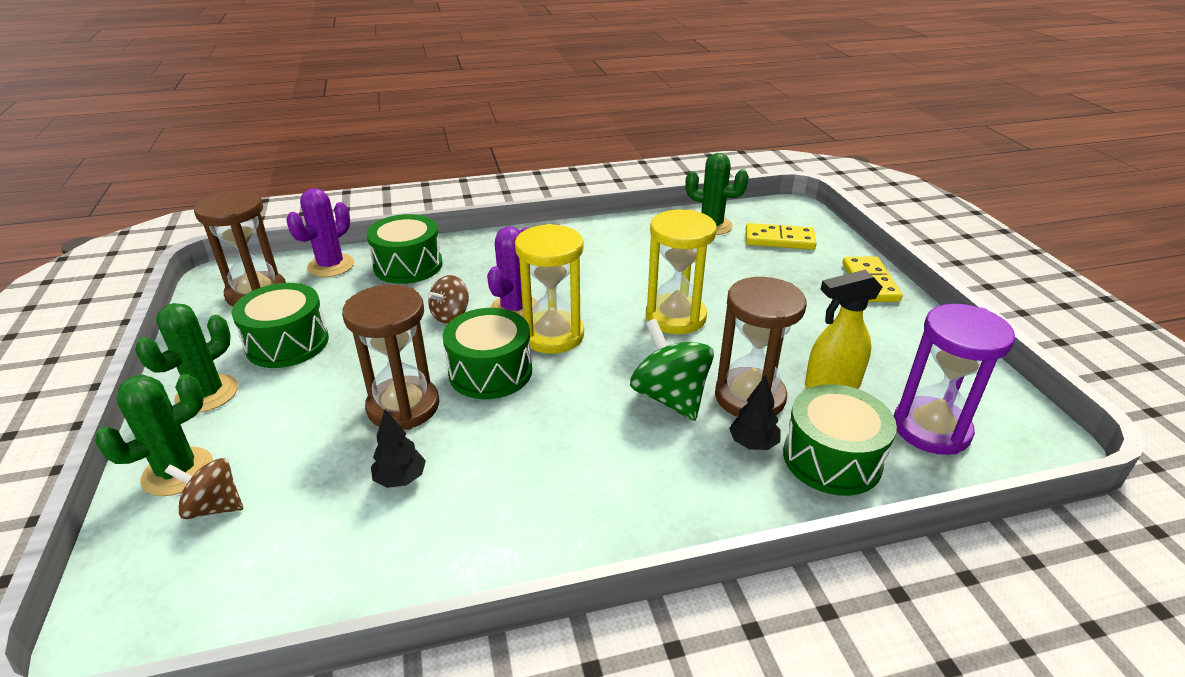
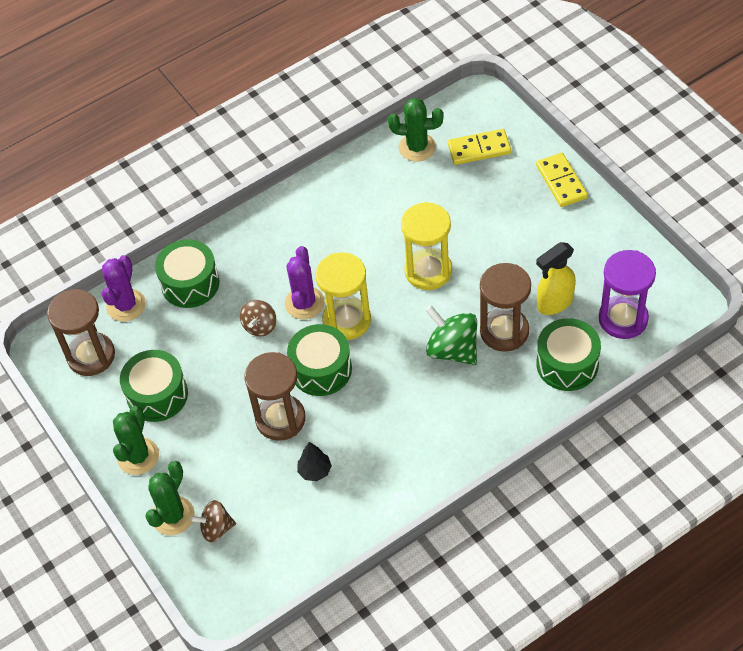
camera: 15 degrees left, 20 degrees up
black tree [729,375,781,450] -> none

